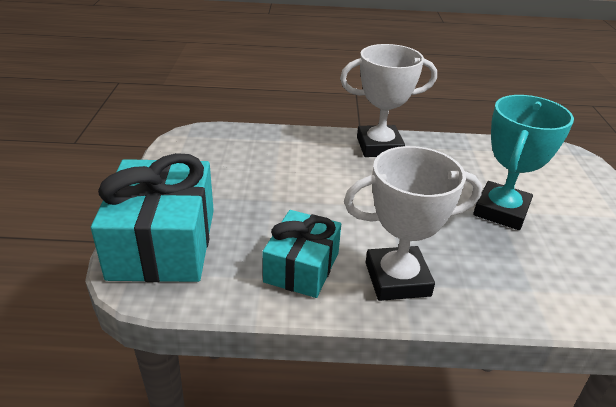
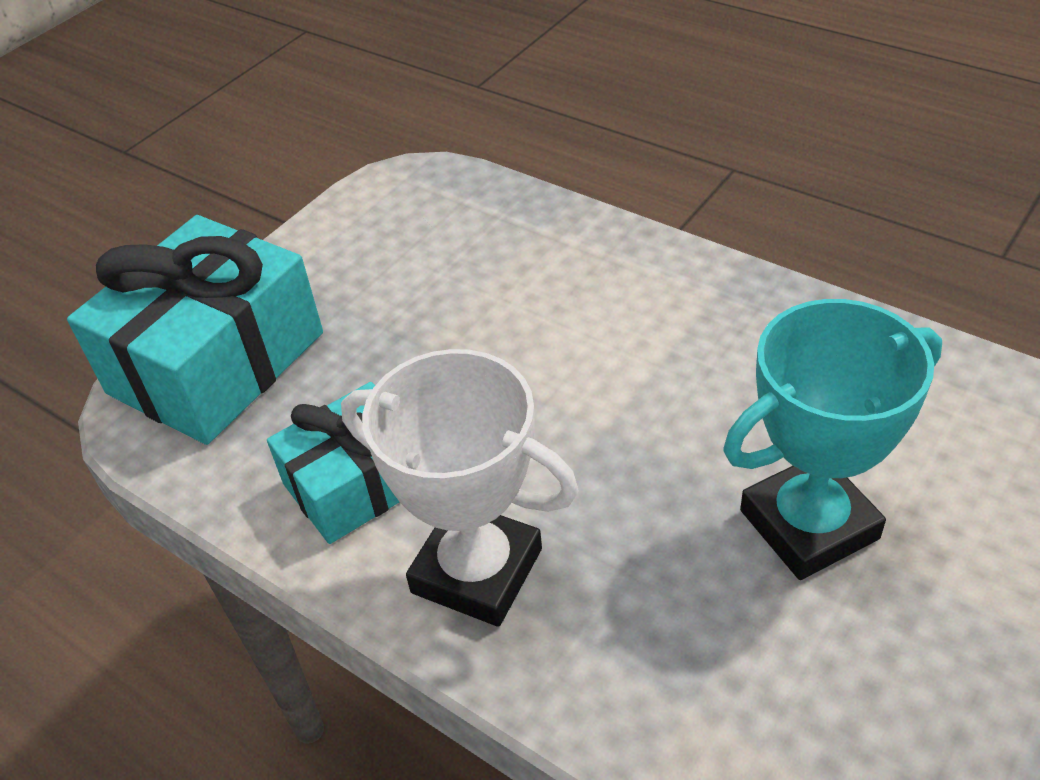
camera: 40 degrees right, 10 degrees up
white trophy [340,44,437,157] -> none

